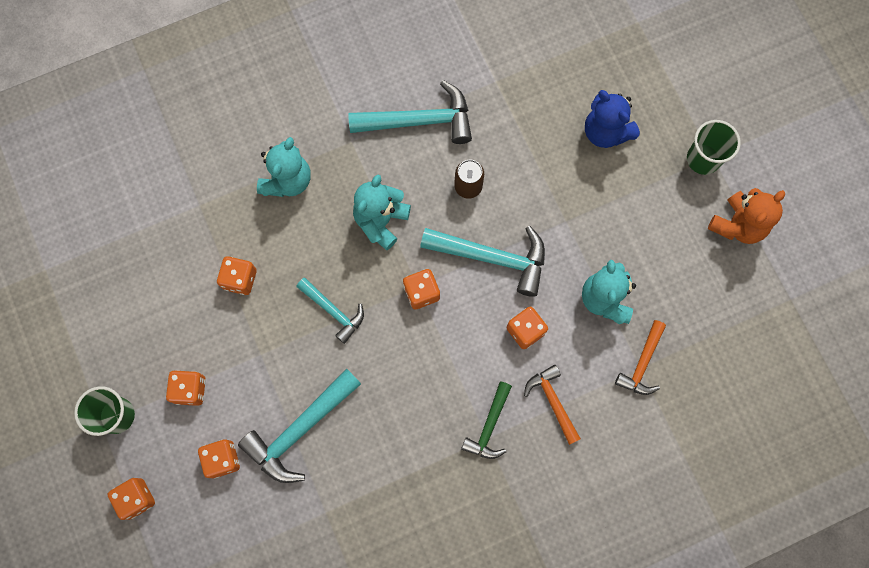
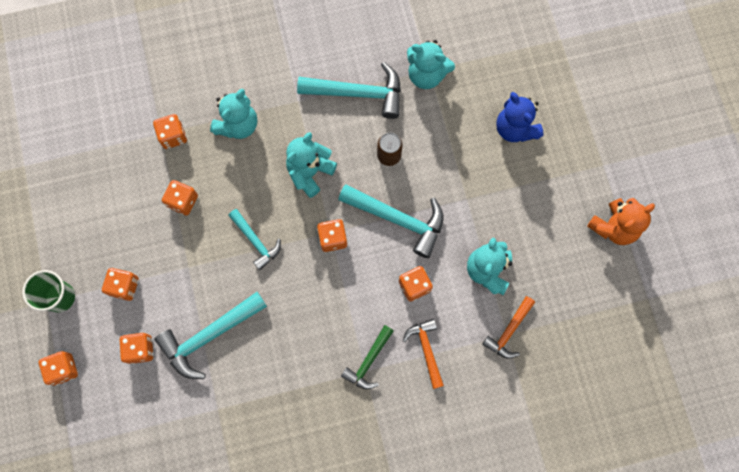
camera: 10 degrees right, 0 degrees up
green cup [687,120,741,175] -> none
none -> orange dice [153,114,187,149]
none -> turquoise teddy bear [407,40,455,89]

